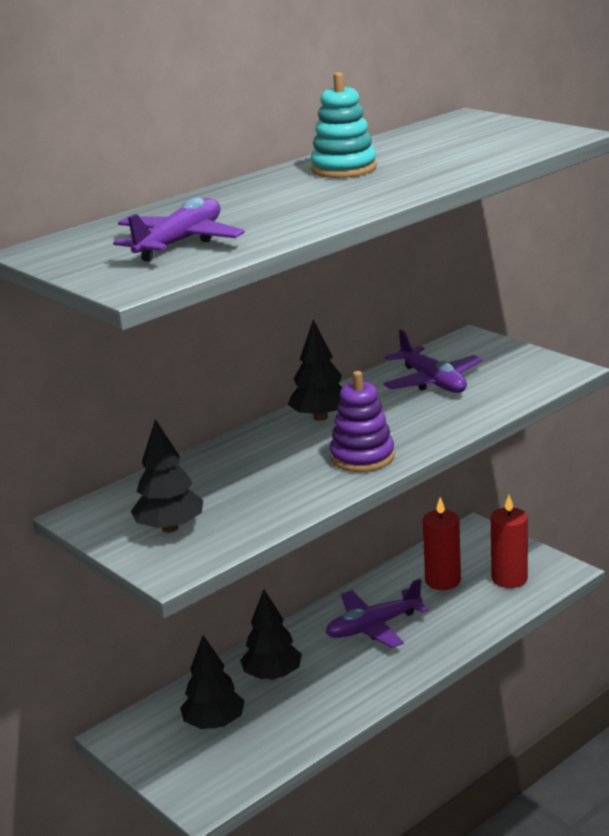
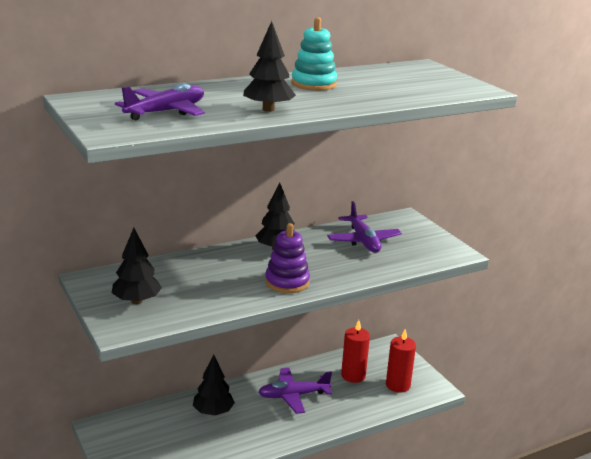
camera: 10 degrees right, 0 degrees up
black tree [180,635,245,729] -> black tree moved to [243,21,296,112]

